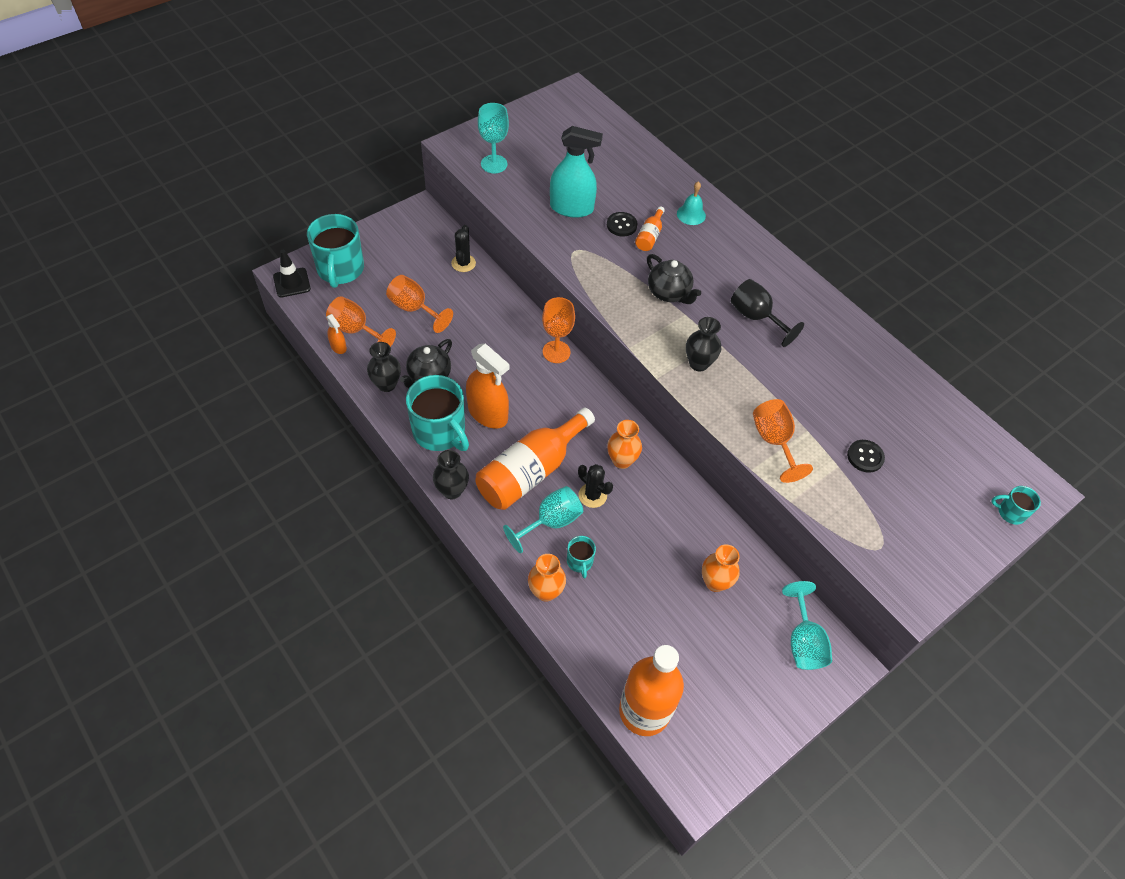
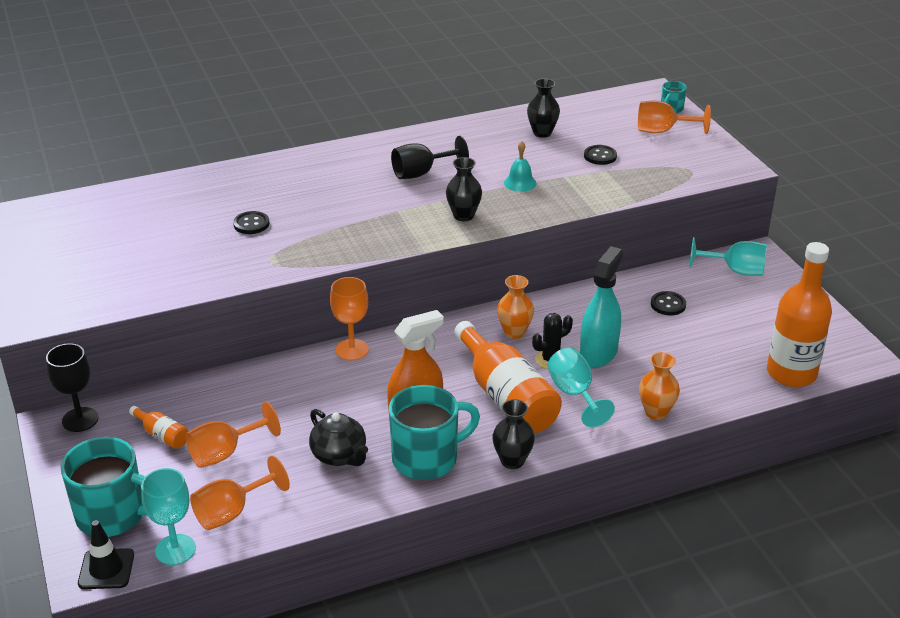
camera: 70 degrees left, 20 degrees down
orange spray bottle [326,314,347,354] -> none
black vase [367,342,401,392] -> black vase moved to [527,78,560,138]
black cactus [451,225,476,272] -> none
turquoise goblet [478,103,509,173] -> turquoise goblet moved to [141,468,196,565]
turquoise spray bottle [550,126,603,218] -> turquoise spray bottle moved to [580,246,623,367]
turquoise mug [567,536,596,578] -> none
orange bottle [635,206,665,251] -> orange bottle moved to [129,406,189,449]
black teapot [647,254,701,304] -> none
turquoise bell [677,181,706,225] -> turquoise bell moved to [504,141,537,192]
orange vase [702,544,740,592] -> black button [651,291,686,315]
orange goblet [753,399,813,483] -> orange goblet moved to [638,101,711,134]
none -> black goblet [46,343,99,432]

